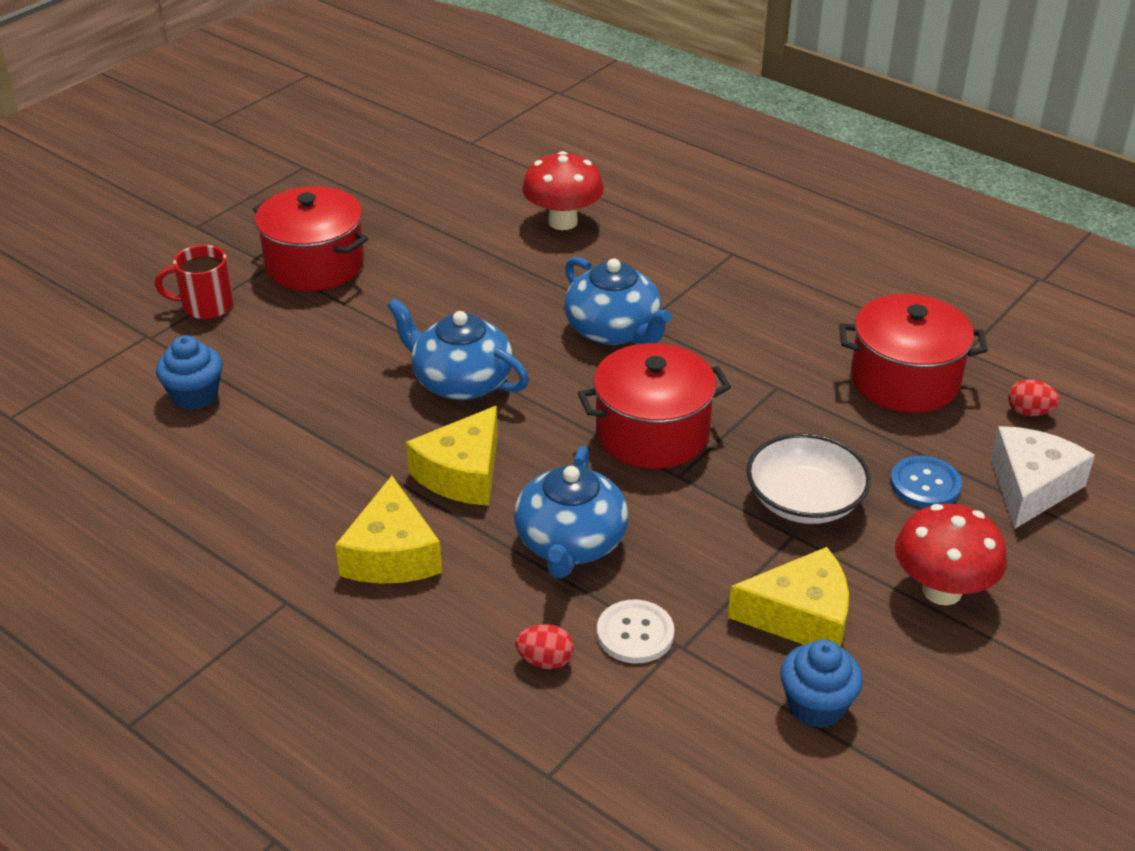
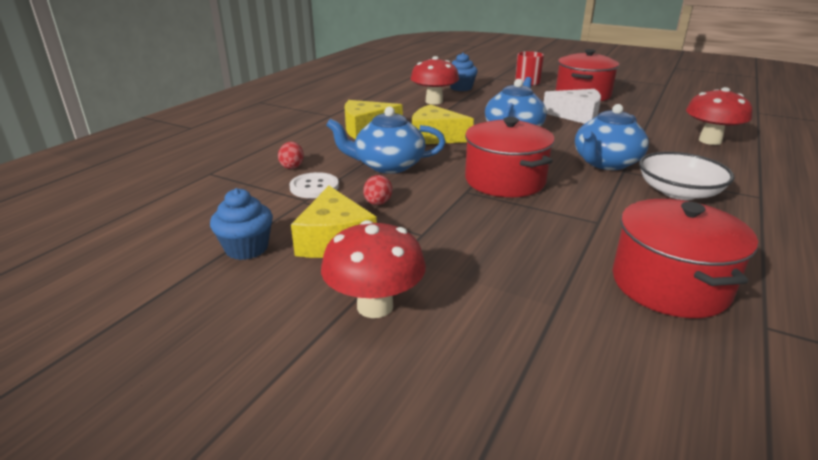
camera: 80 degrees right, 10 degrees down
white bowl [747,433,871,524] -> white bowl moved to [639,152,735,200]
blue button [890,456,962,508] -> none
white cheese [991,426,1095,529] -> white cheese moved to [543,89,601,124]
red egg [1008,379,1060,416] -> red egg moved to [363,175,392,205]
none -> red mushroom [410,56,459,105]

